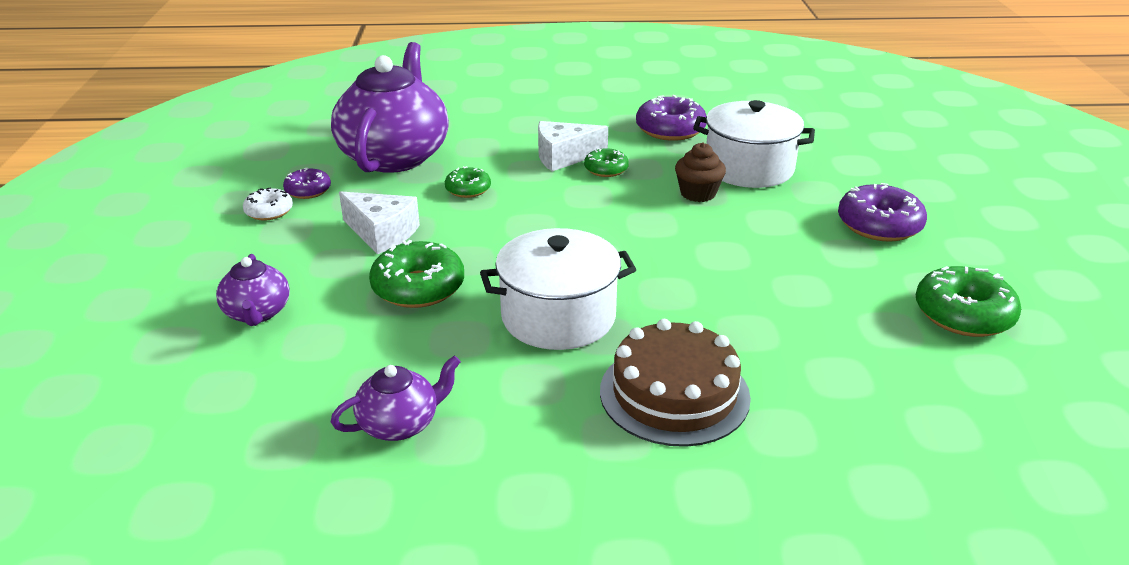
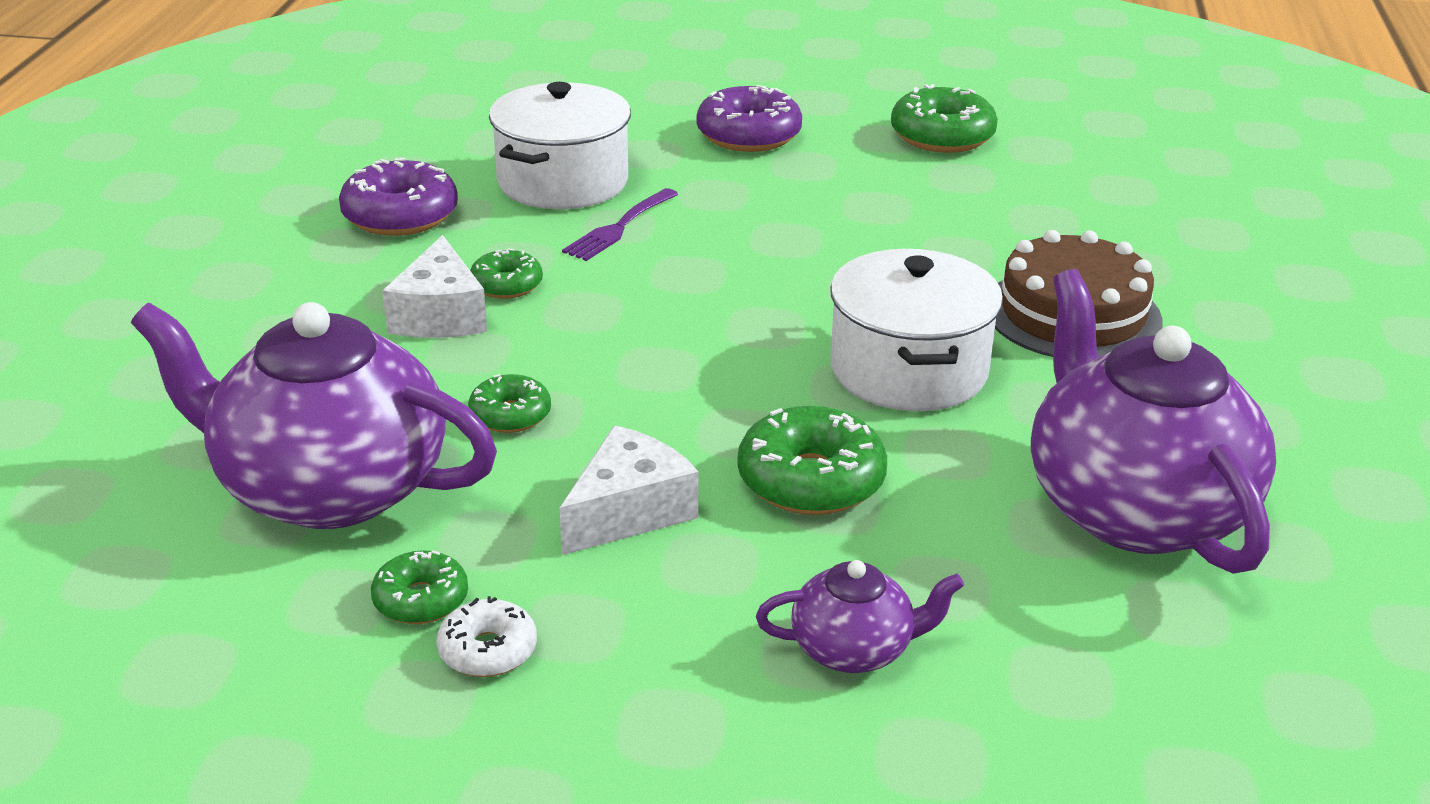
camera: 80 degrees left, 0 degrees up
purple donut [283,168,331,199] -> green donut [371,550,468,624]
purple teapot [331,356,461,441] -> purple teapot [1031,269,1276,574], size x2.13
brown cupcake [675,143,726,202] -> purple fork [562,188,678,261]

